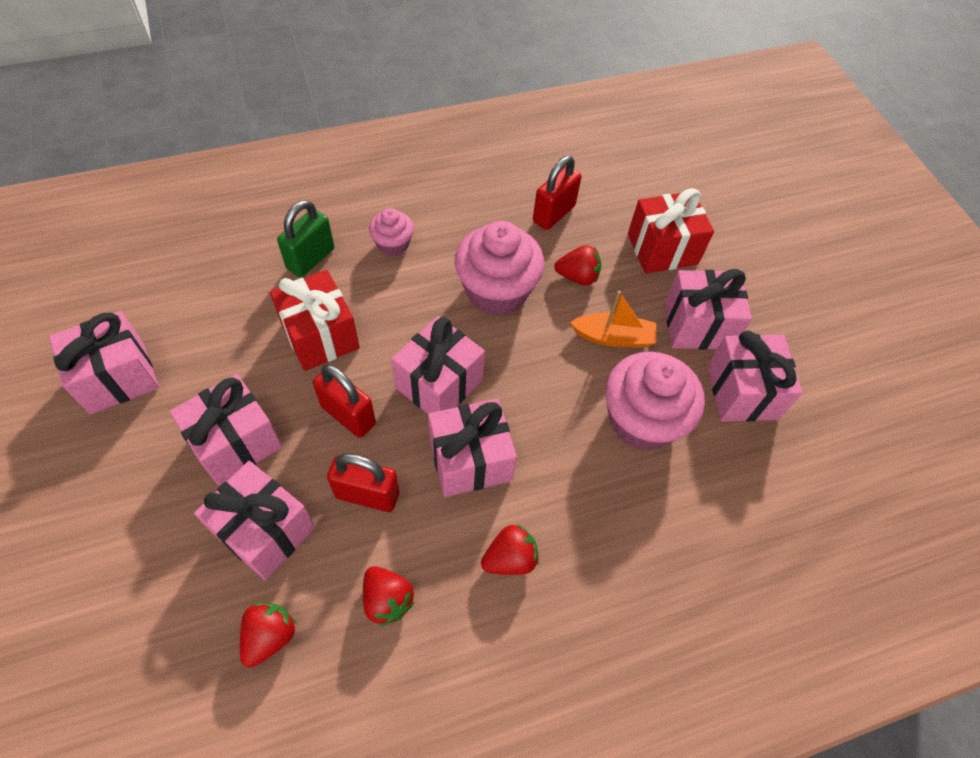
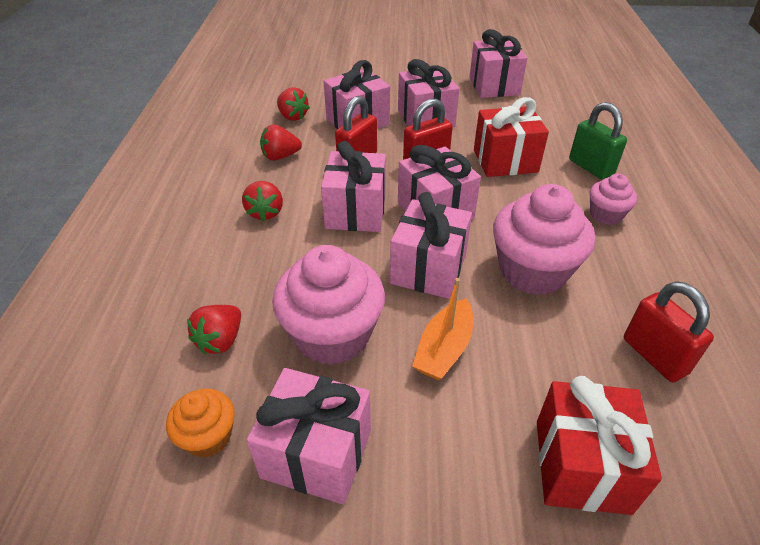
camera: 115 degrees right, 15 degrees down
red strawberry [554,245,602,285] -> red strawberry moved to [187,305,241,354]
pink gift [664,269,752,350] -> pink gift moved to [390,192,472,299]
none -> orange cupcake [166,389,235,458]

